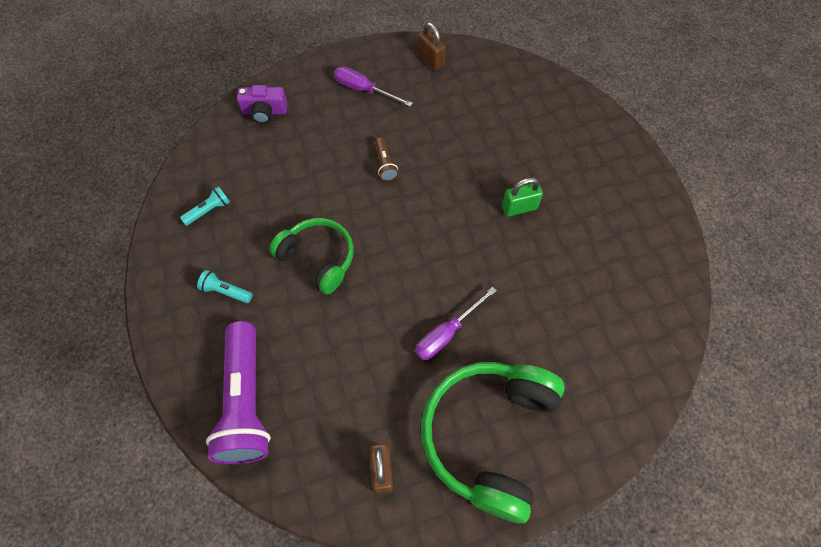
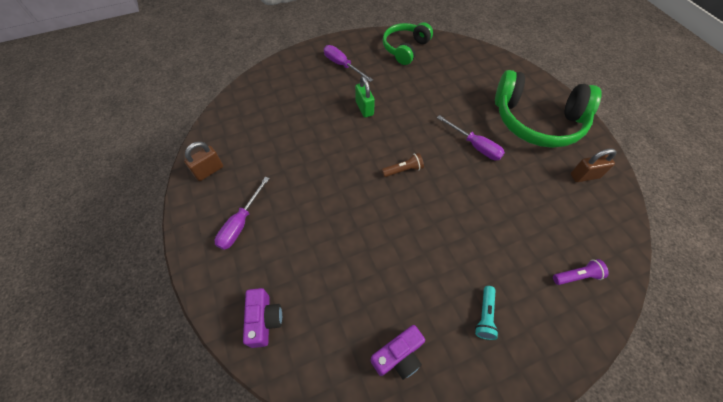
camera: 95 degrees left, 5 degrees down
turquoise flashlight [180,186,230,226] -> purple camera [371,325,425,380]
purple flashlight [206,321,271,464] -> purple flashlight [553,259,609,285], size x0.42
green headphones [269,218,354,294] -> green headphones moved to [382,22,433,65]
brown flashlight [375,137,398,181] -> brown flashlight moved to [382,153,424,177]
none -> purple screwdriver [324,45,373,82]

